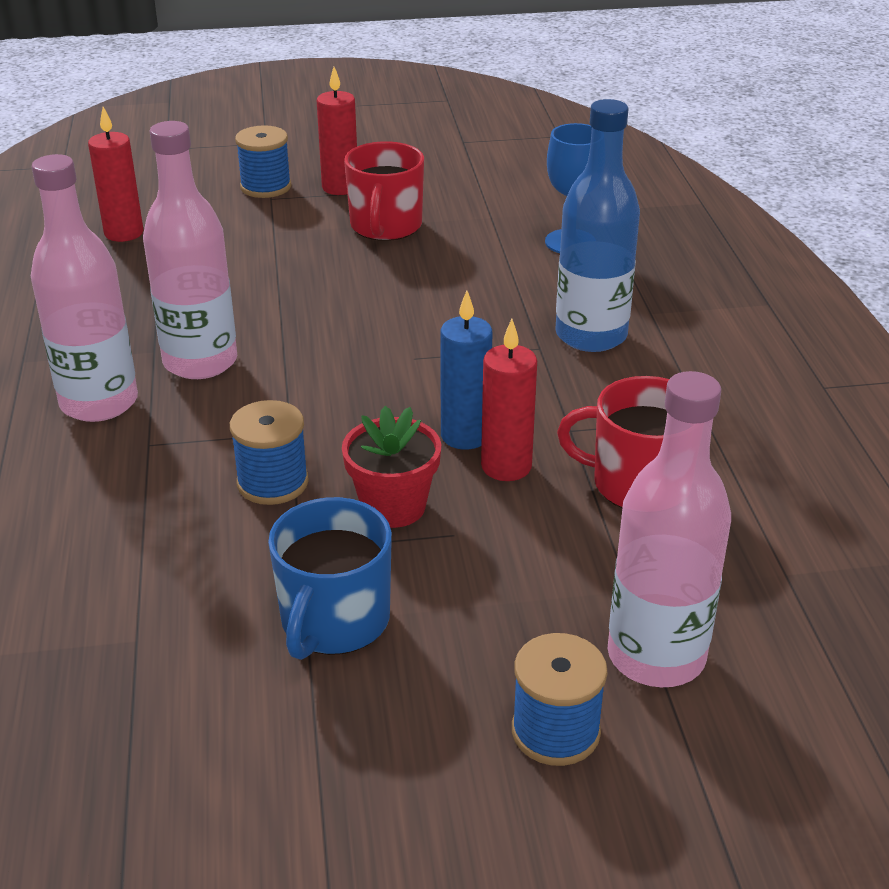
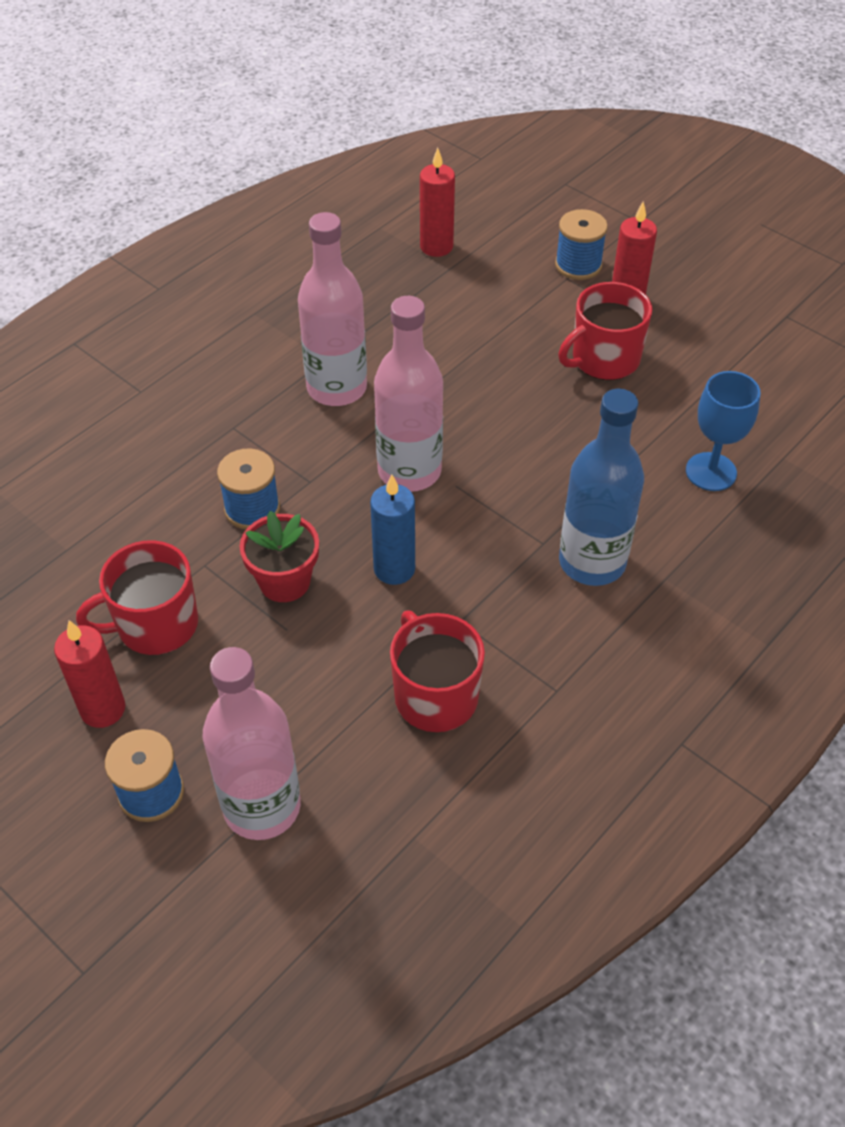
camera: 50 degrees right, 15 degrees up
pink bottle [31,154,138,422] -> pink bottle moved to [374,296,443,492]
blue mug [268,497,392,660] -> red mug [76,540,198,655]
red candle [481,319,537,481] -> red candle moved to [54,620,125,728]

